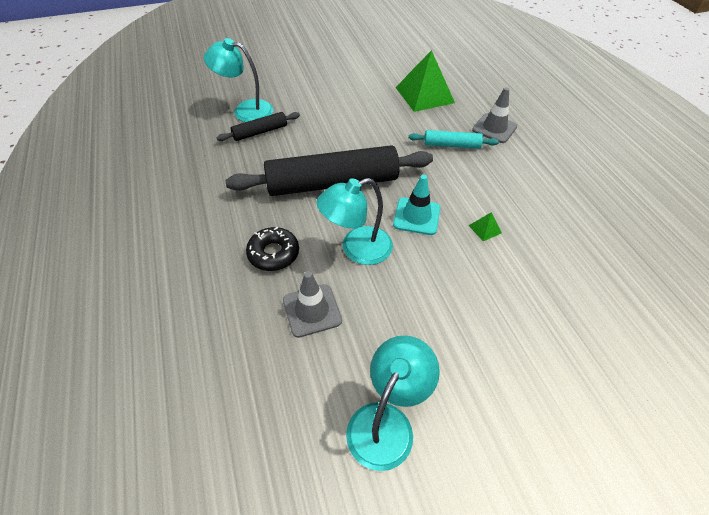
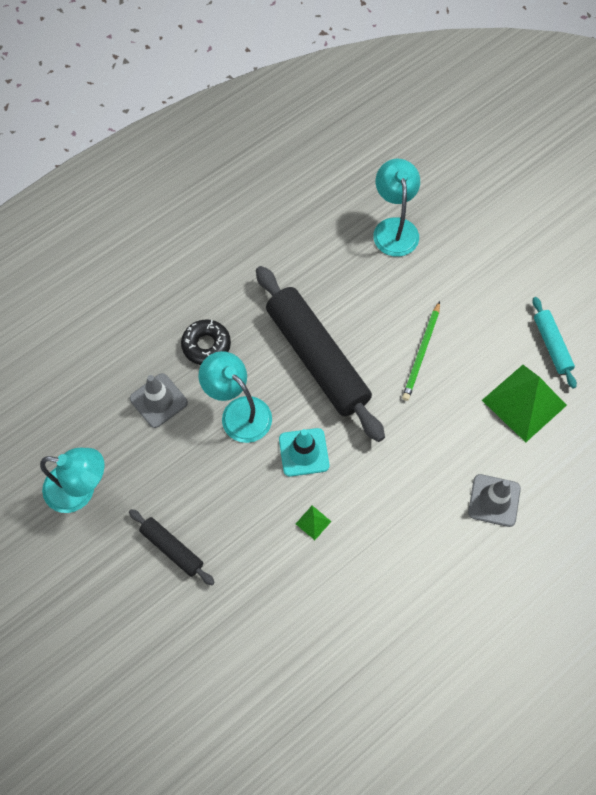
camera: 70 degrees right, 15 degrees up
black rolling pin [216,112,300,141] -> black rolling pin moved to [129,509,215,585]
turquoise rolling pin [409,130,499,149] -> turquoise rolling pin moved to [532,297,577,389]
none -> green pencil [402,301,440,401]

